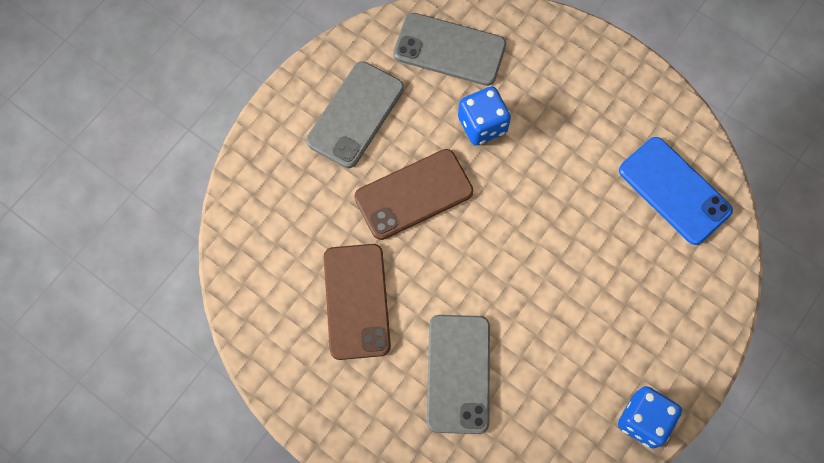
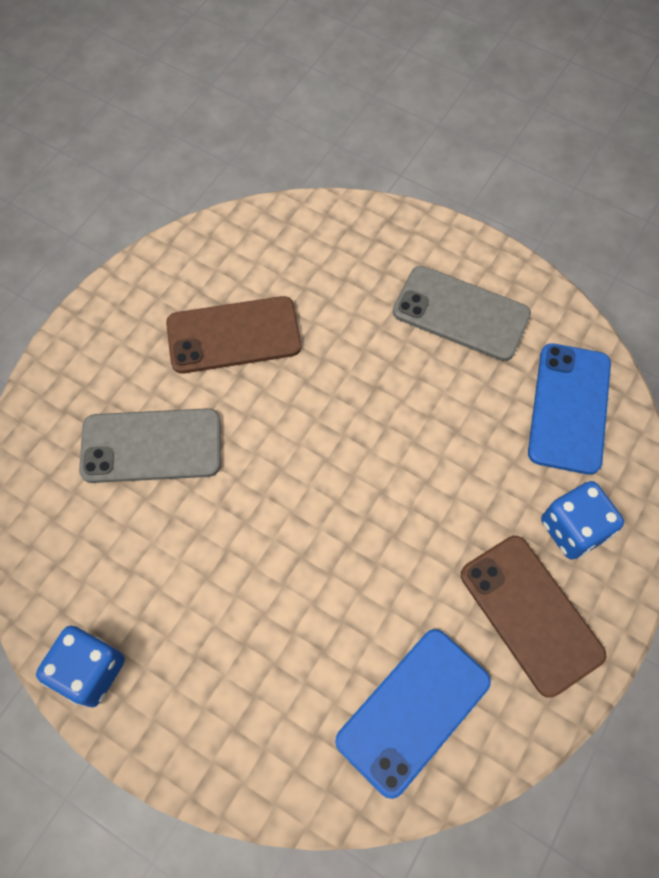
camera: 85 degrees right, 5 degrees down
brown phone [354,149,473,240] -> brown phone moved to [461,536,606,698]
grey phone [394,13,506,86] -> blue phone [528,343,611,475]
blue dice [458,86,511,146] -> blue dice moved to [541,481,624,559]

